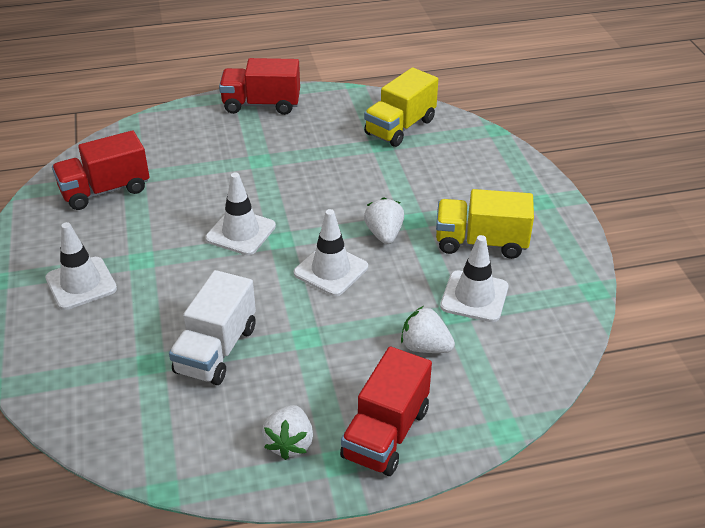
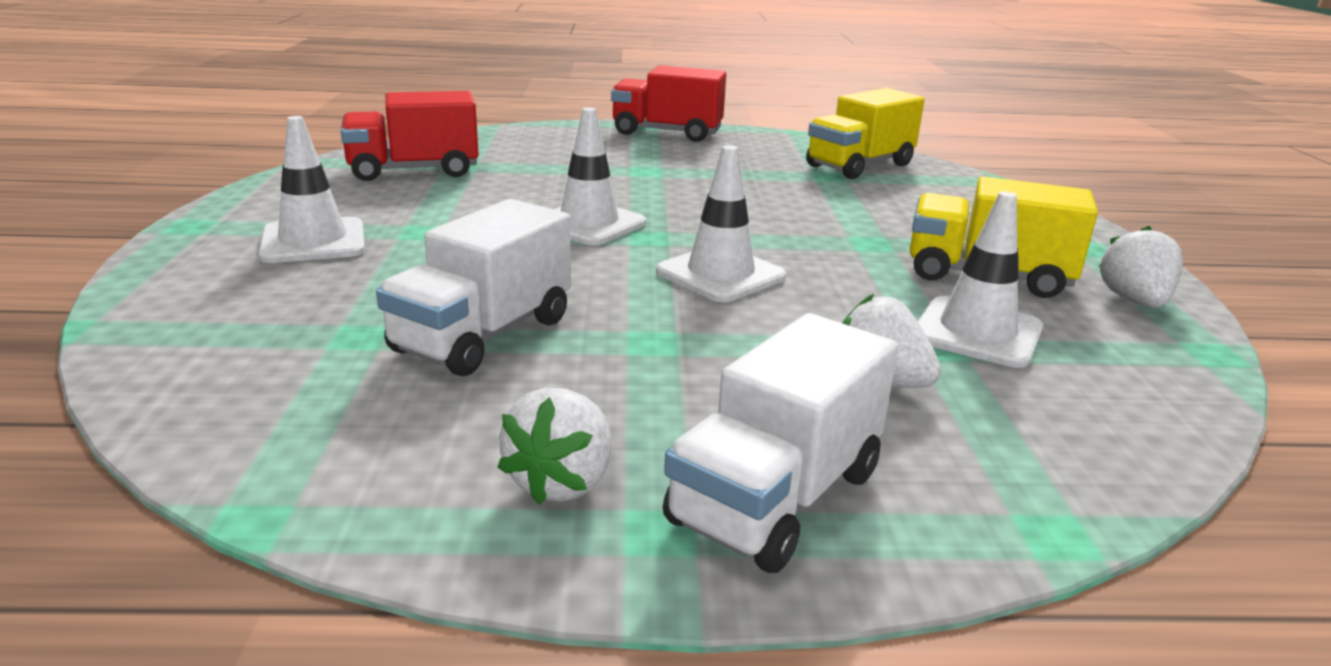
camera: 10 degrees right, 15 degrees down
red truck [340,347,432,476] -> white truck [663,313,898,573]
white strawberry [364,197,404,244] -> white strawberry moved to [1099,226,1183,308]

